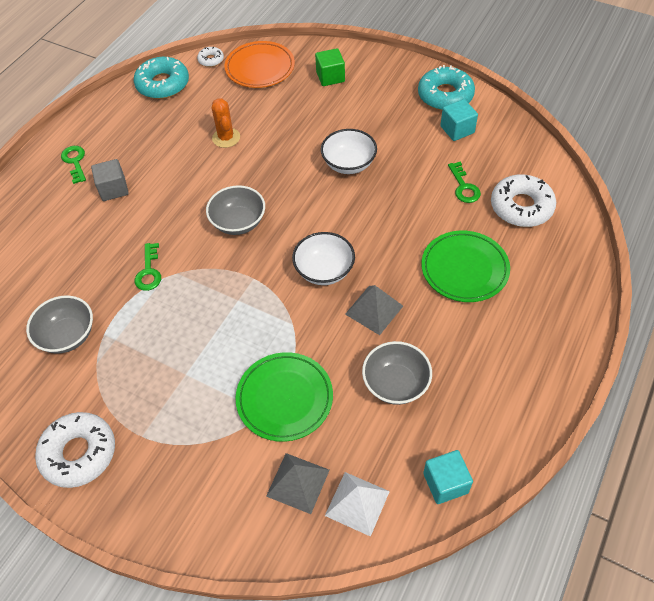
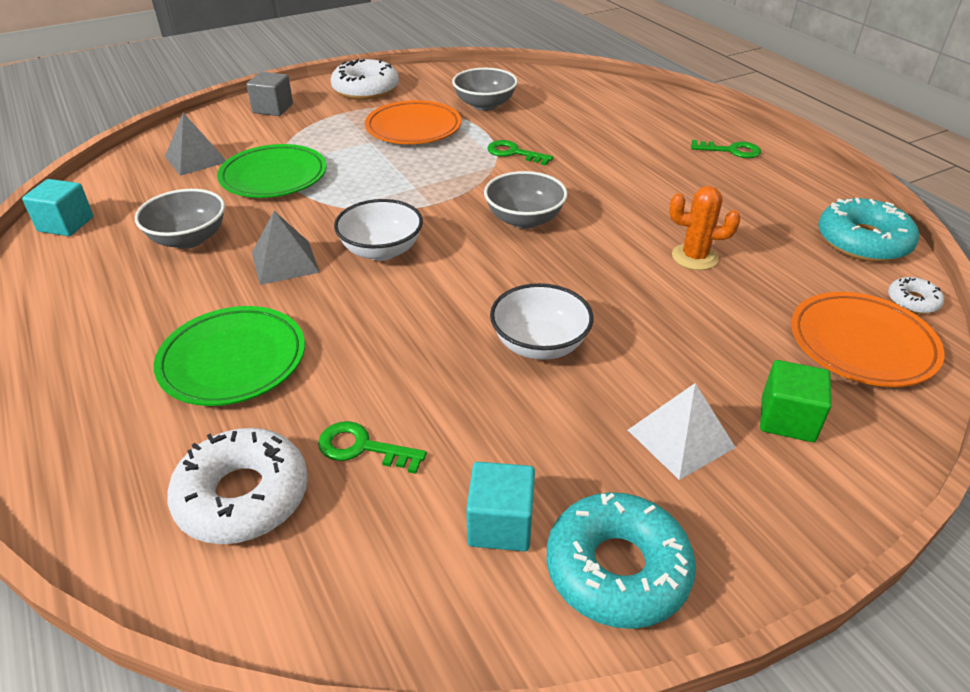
camera: 120 degrees right, 15 degrees down
grey cube [91,159,129,201] -> grey cube moved to [246,72,293,116]
white pyramid [325,472,390,537] -> white pyramid moved to [628,383,736,480]
none -> orange plate [365,100,461,144]

